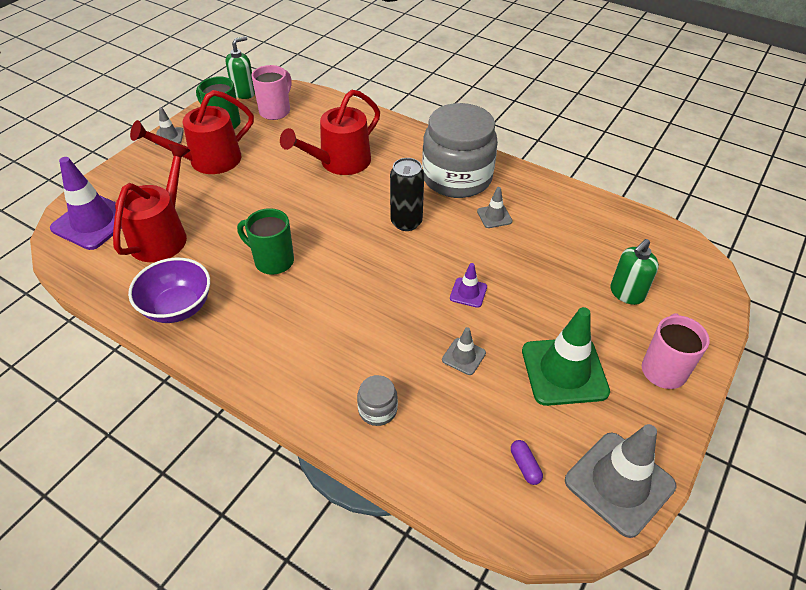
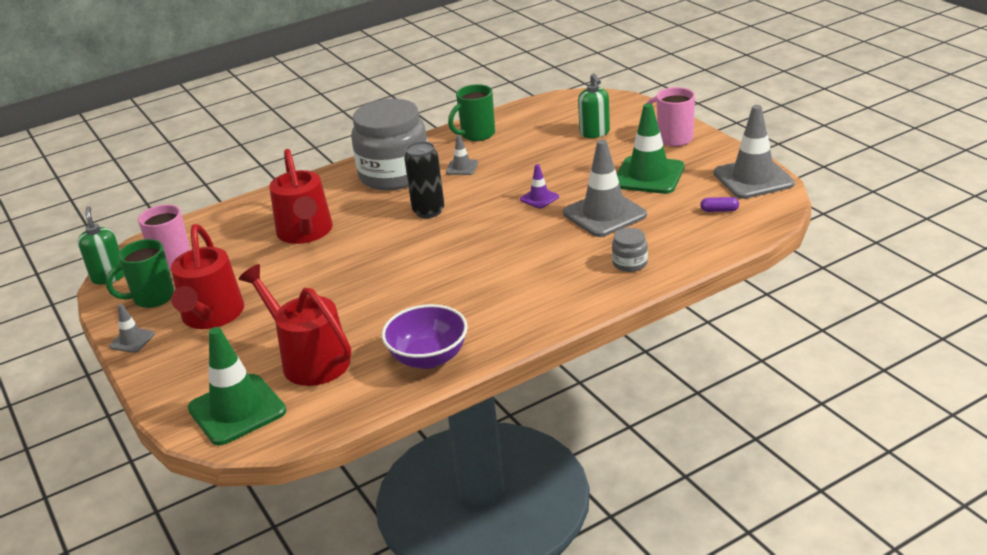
camera: 60 degrees left, 15 degrees down
purple traffic cone [50,157,122,250] -> green traffic cone [188,327,286,445]
green mug [237,208,294,275] -> green mug moved to [448,84,495,141]
grey traffic cone [442,327,486,375] -> grey traffic cone [563,139,647,237], size x2.08

